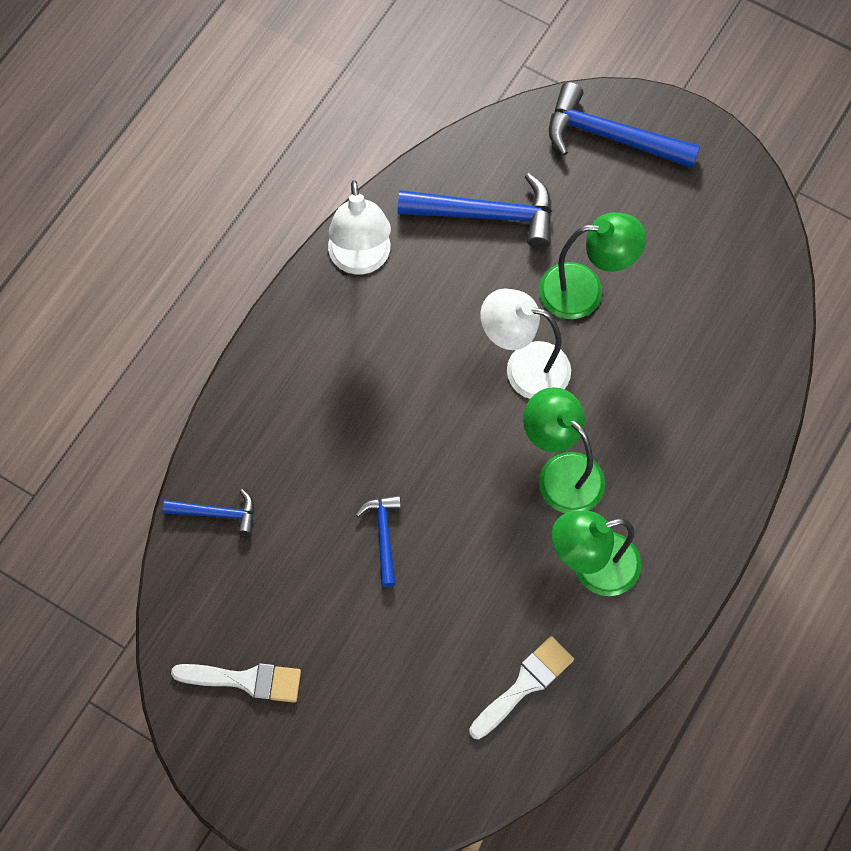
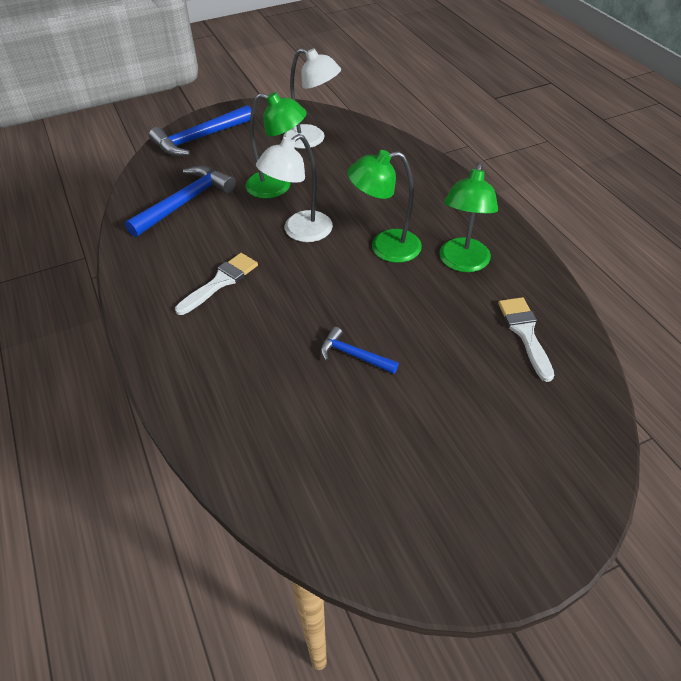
camera: 55 degrees left, 20 degrees down
blue hammer [163,489,254,535] -> none
white brush [171,663,301,703] -> white brush moved to [175,253,258,315]
white lamp [328,180,391,274] -> white lamp moved to [283,48,341,149]
green lamp [539,212,646,319] -> green lamp turned 75 degrees clockwise [245,92,307,199]

